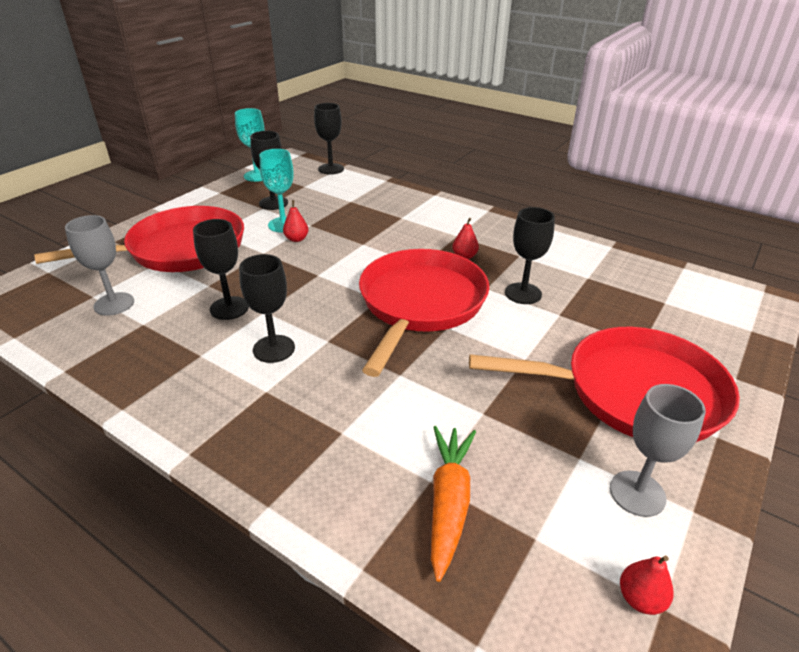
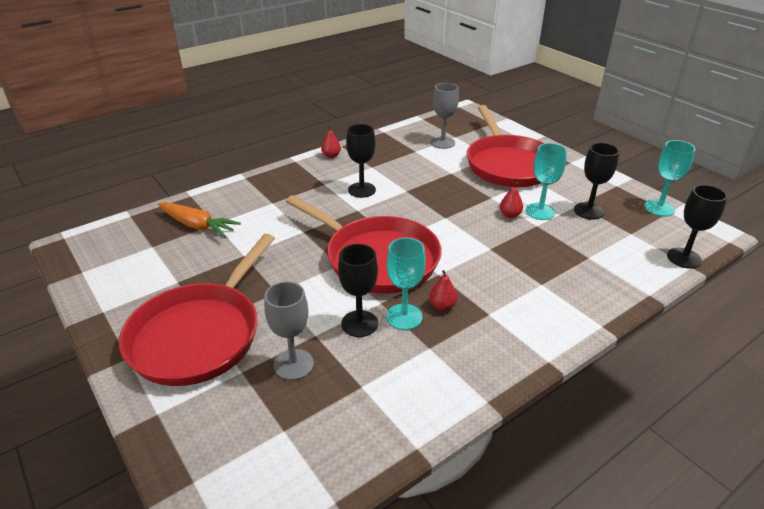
camera: 110 degrees right, 0 degrees up
black goblet [193,219,249,320] -> none
grey goblet [610,384,706,517] -> grey goblet moved to [264,281,314,380]
red pear [620,556,674,615] -> red pear moved to [321,125,341,158]
none -> turquoise goblet [386,238,426,330]

